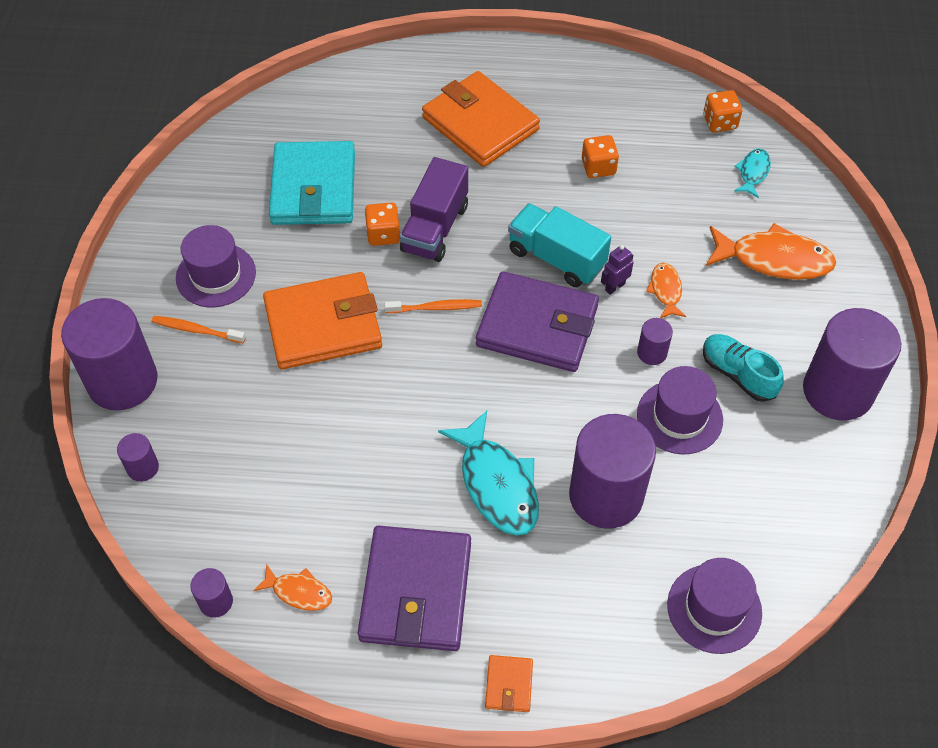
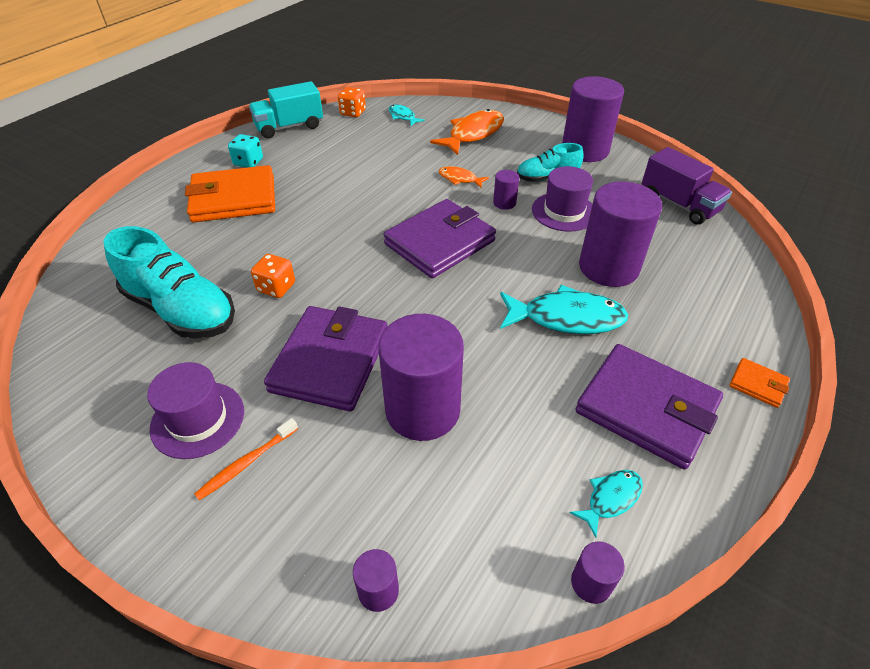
camera: 60 degrees left, 10 degrees down
purple cylinder [61,298,157,411] -> purple cylinder moved to [379,314,464,441]
orange fish [253,564,332,611] -> turquoise fish [570,470,643,537]
orange wallet [263,272,382,369] -> purple wallet [264,306,388,411]
turquoise wallet [269,141,355,225] -> turquoise shoe [104,226,235,338]
orange toothbrush [384,299,482,313] -> none
purple truck [400,157,468,262] -> purple truck moved to [642,147,732,225]
turquoise truck [508,203,611,287] -> turquoise truck moved to [249,81,323,138]
orange dice [582,135,619,178] -> none
purple robot [601,245,633,295] -> none
purple hat [667,558,762,654] -> none
none -> turquoise dice [228,134,263,168]

